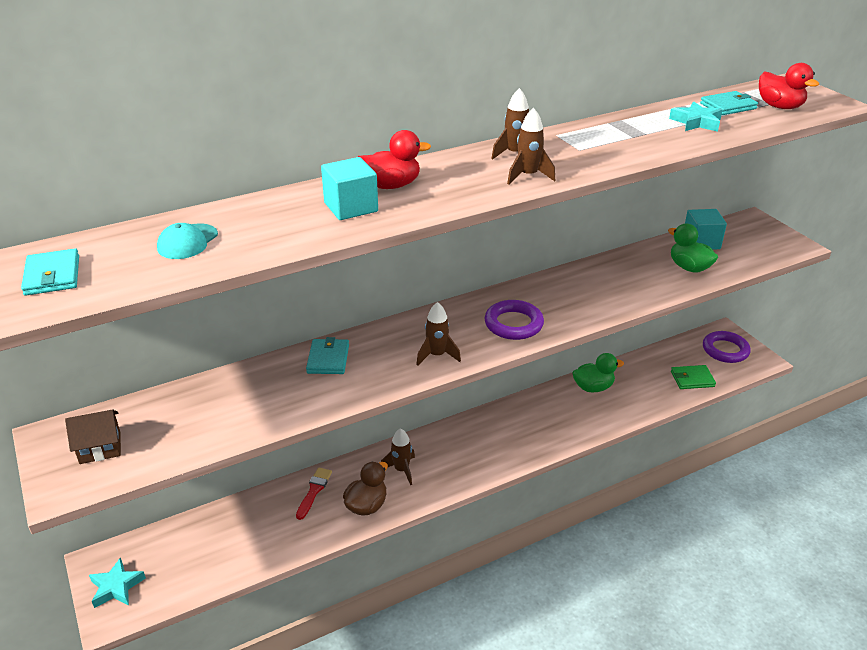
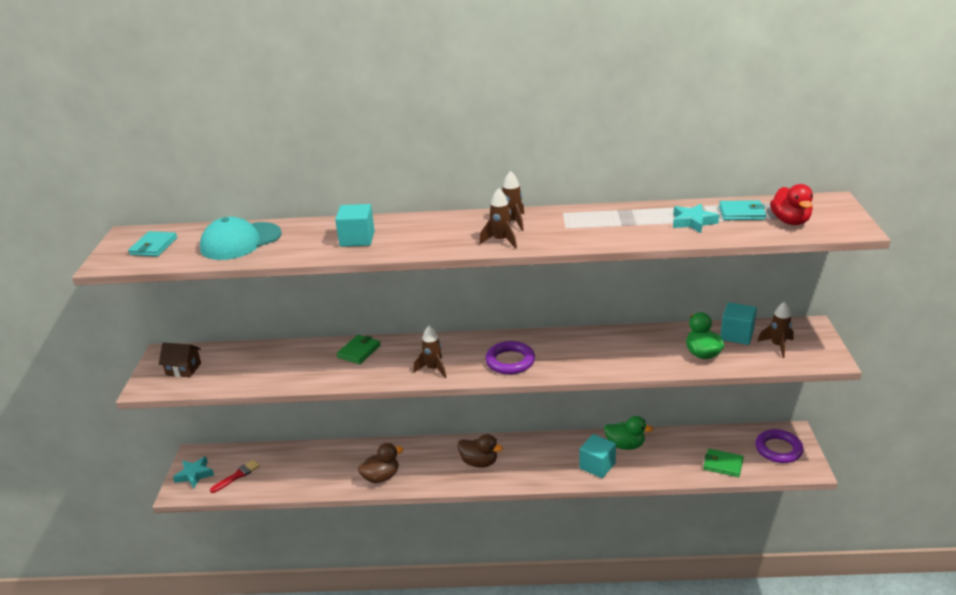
camera: 30 degrees right, 5 degrees down
turquoise cap [157,223,218,259] -> turquoise cap [200,217,282,260], size x1.80
red brush [296,467,332,520] -> red brush moved to [210,460,260,493]
turquoise wallet [306,337,349,374] -> green wallet [337,335,381,364]
red duck [358,130,431,189] -> none
brown rocket [381,428,415,485] -> brown rocket moved to [758,302,794,358]
none -> brown duck [458,434,503,468]
none -> turquoise cube [579,434,616,478]

